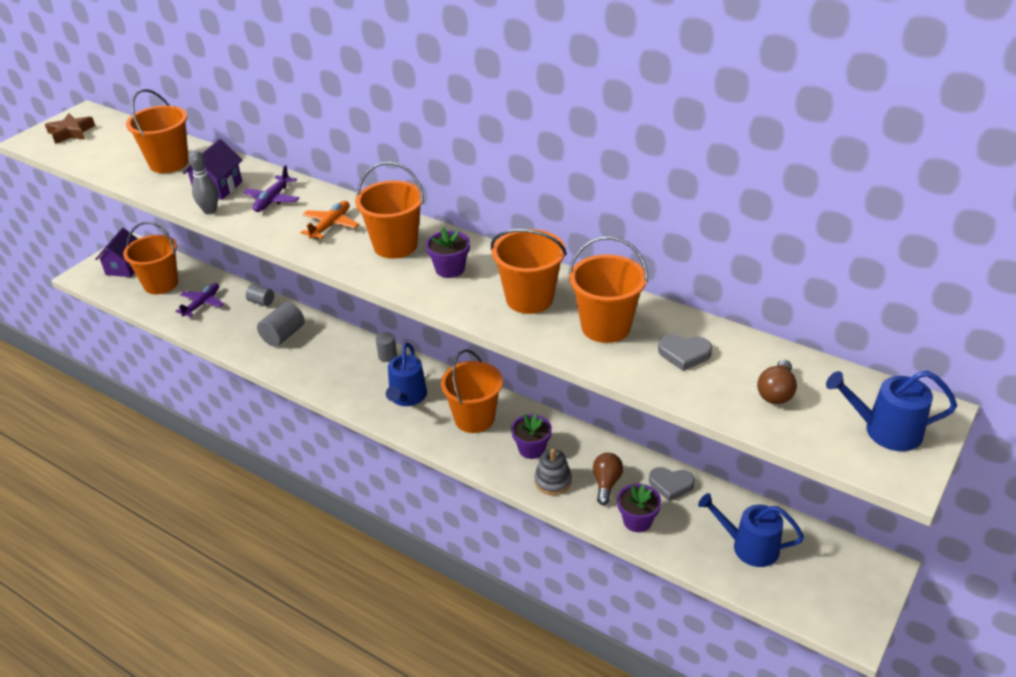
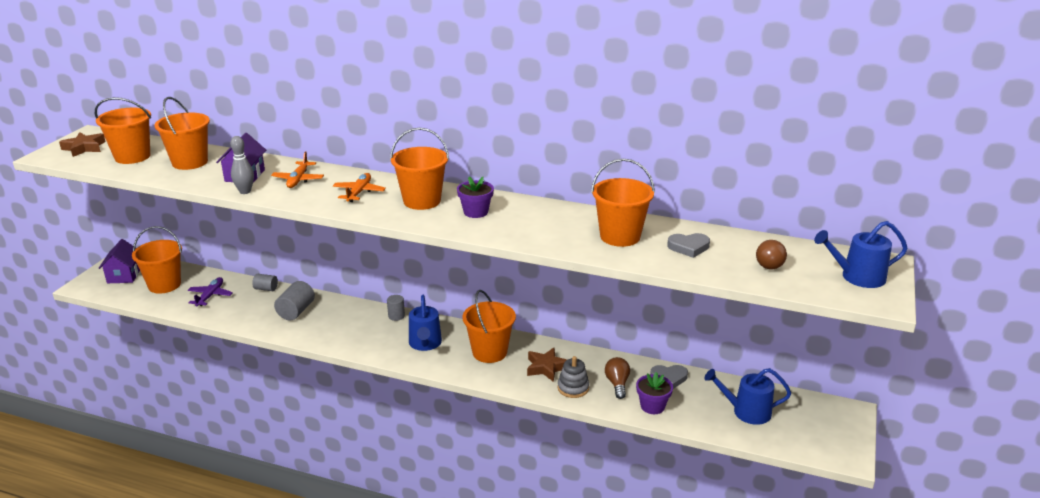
camera: 15 degrees left, 10 degrees down
purple plane [243,165,299,212] -> orange plane [271,151,324,188]
orange bucket [491,229,567,314] -> orange bucket moved to [95,97,151,164]
purple flower pot [511,414,552,459] -> brown star [527,348,567,382]

